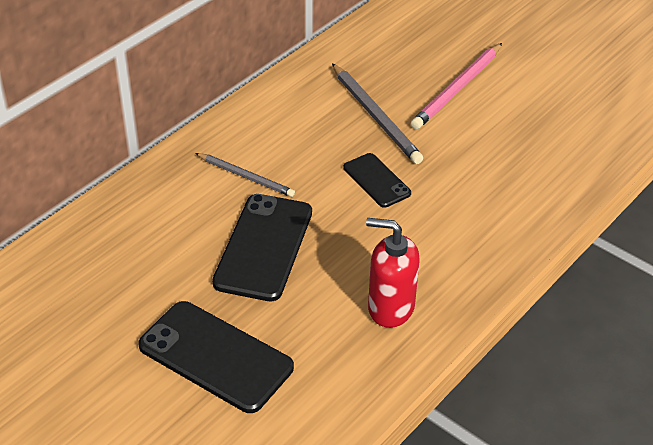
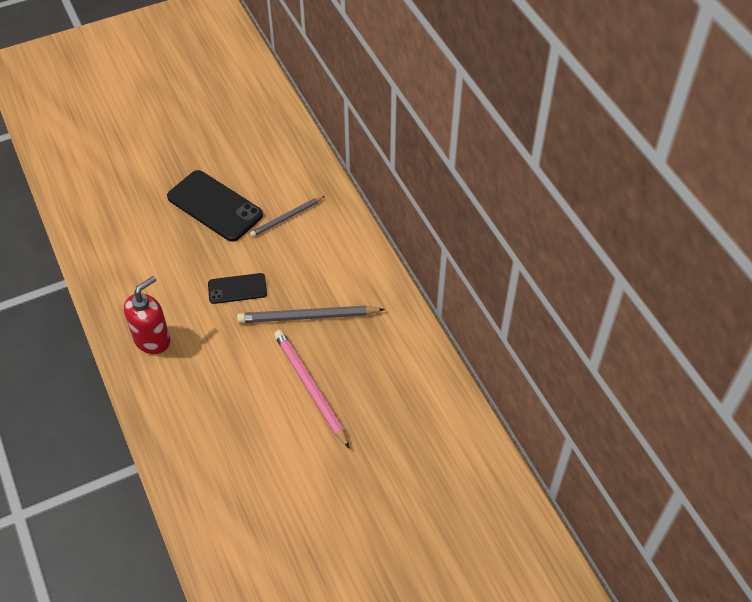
camera: 115 degrees right, 10 degrees up
black phone [138,301,294,413] -> none
red soap dispenser [366,218,420,328] -> red soap dispenser moved to [124,276,170,354]

